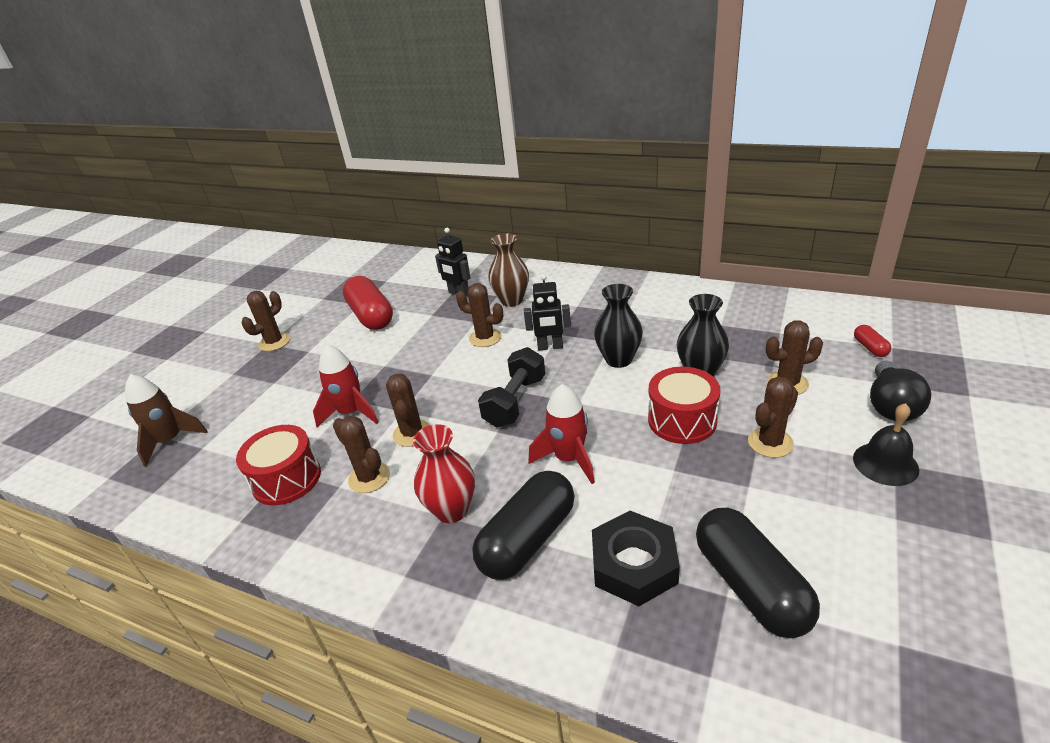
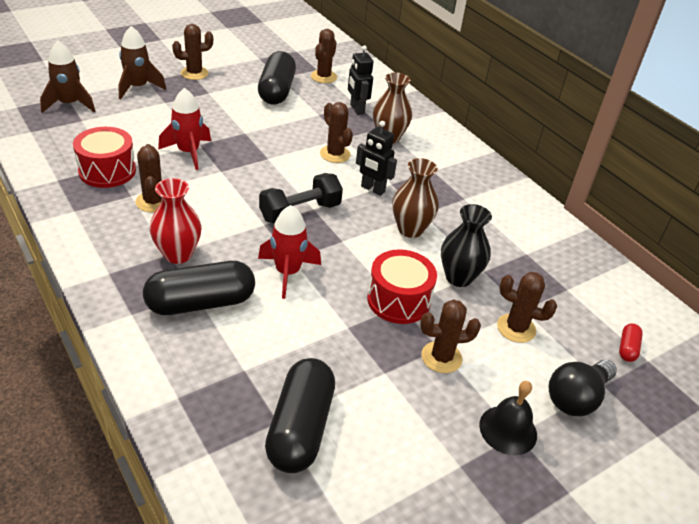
camera: 25 degrees right, 5 degrees up
red capsule [343,276,393,330] -> black capsule [258,51,296,105]
brown cactus [386,374,430,447] -> brown cactus moved to [311,29,337,83]
black nut [592,511,680,606] -> none
black vase [594,284,643,368] -> brown vase [392,158,439,238]
none -> brown rocket [118,26,166,99]

